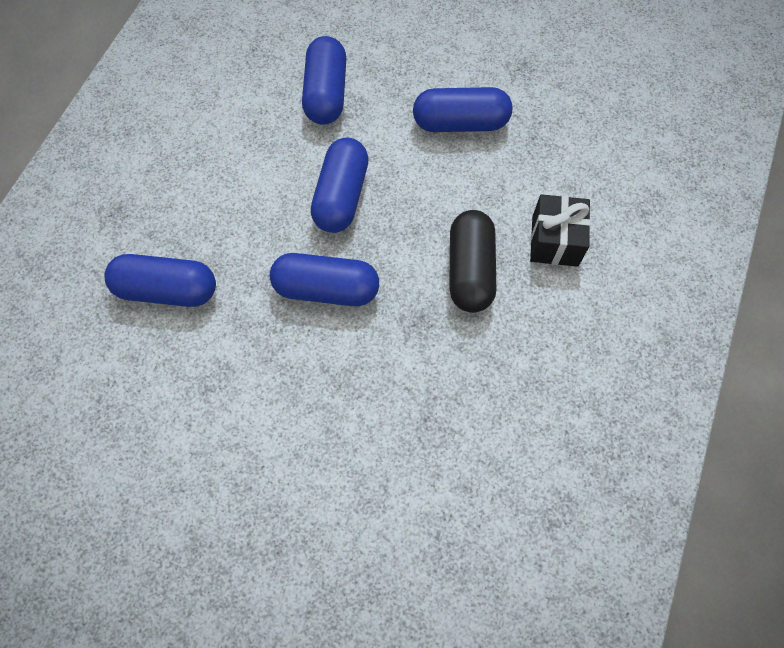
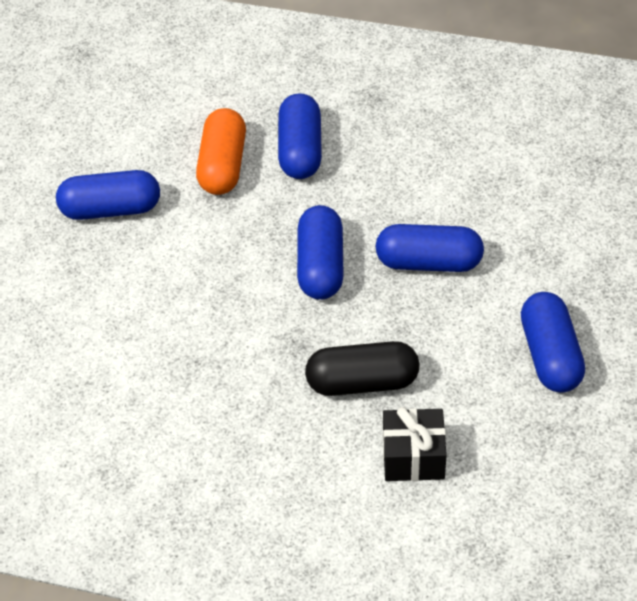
camera: 85 degrees right, 15 degrees down
blue capsule [302,36,346,125] -> blue capsule moved to [56,170,160,220]
none -> orange capsule [196,108,246,195]

